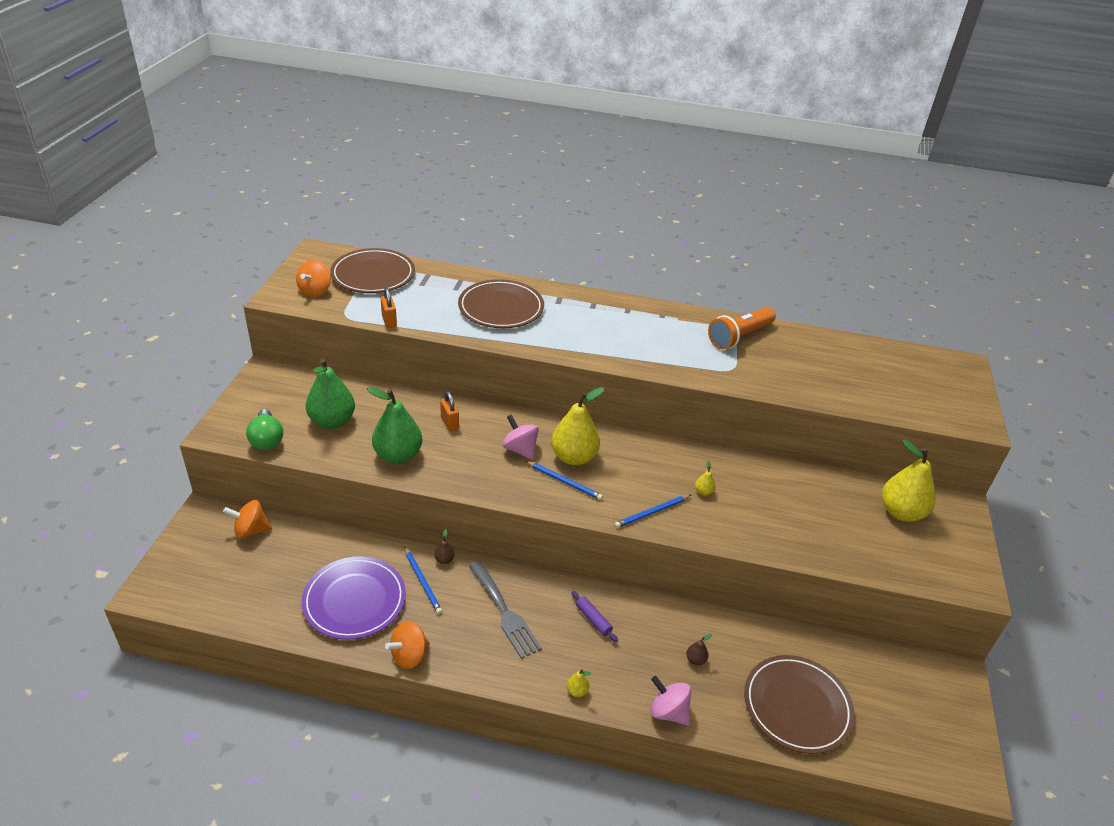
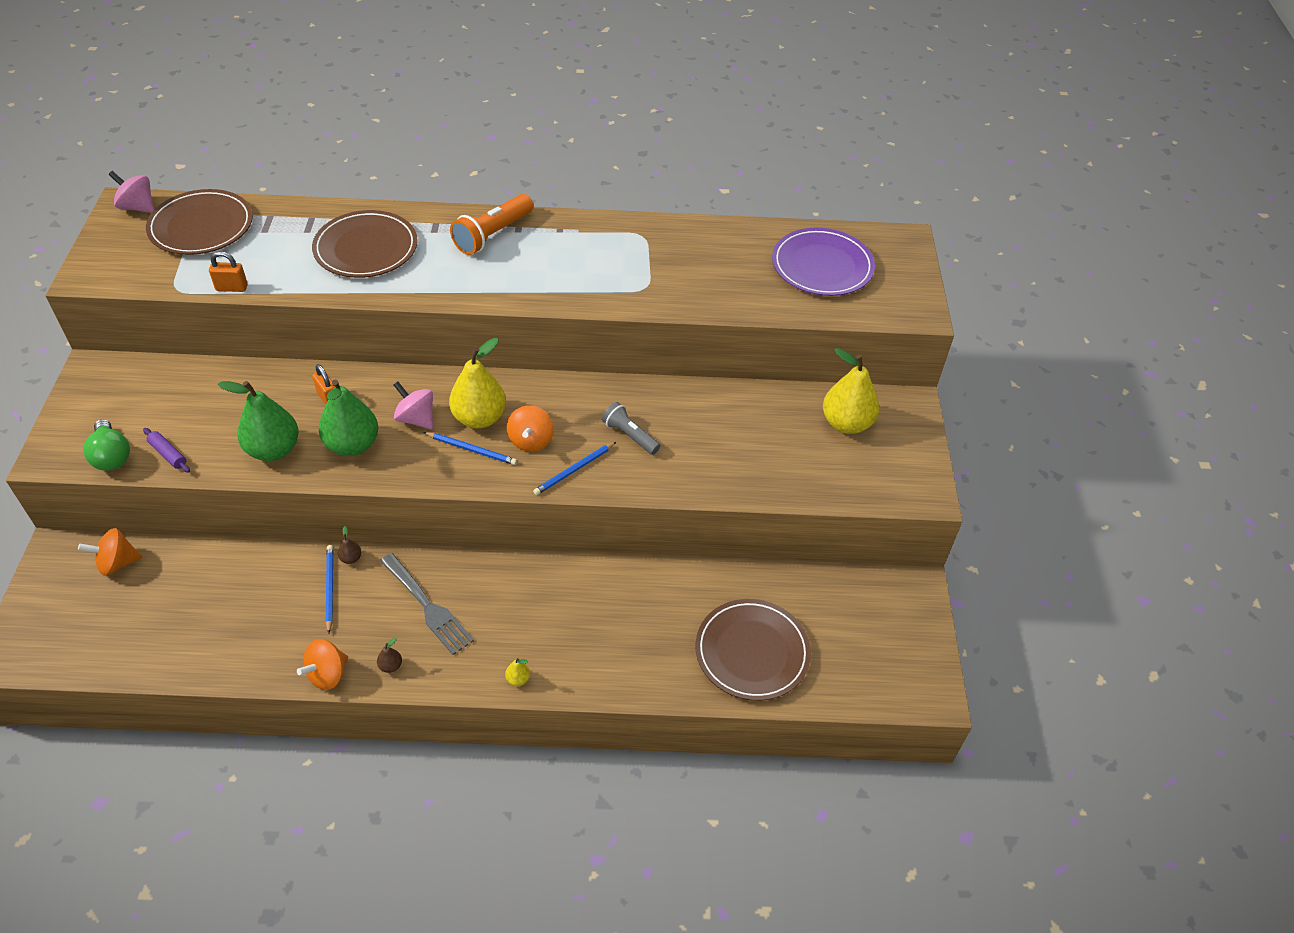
camera: 10 degrees left, 10 degrees up
orange spinning top [296,260,331,297] -> orange spinning top moved to [507,405,554,452]
purple plate [302,556,406,640] -> purple plate moved to [772,228,875,296]
green pear [306,358,355,429] -> green pear moved to [319,379,378,456]
orange padlock [381,288,397,328] -> orange padlock turned 60 degrees counterclockwise [209,251,248,292]
blue pencil [405,547,442,614] -> blue pencil turned 150 degrees counterclockwise [326,545,333,633]
purple rolling pin [571,591,618,642] -> purple rolling pin moved to [143,428,190,473]
pink spinning top [651,676,691,726] -> pink spinning top moved to [109,171,154,213]
brown pear [686,634,712,665] -> brown pear moved to [377,638,402,673]
yellow pear [695,460,715,496] -> grey flashlight [602,402,660,455]
orange flashlight [708,307,776,349] -> orange flashlight moved to [450,194,533,255]

